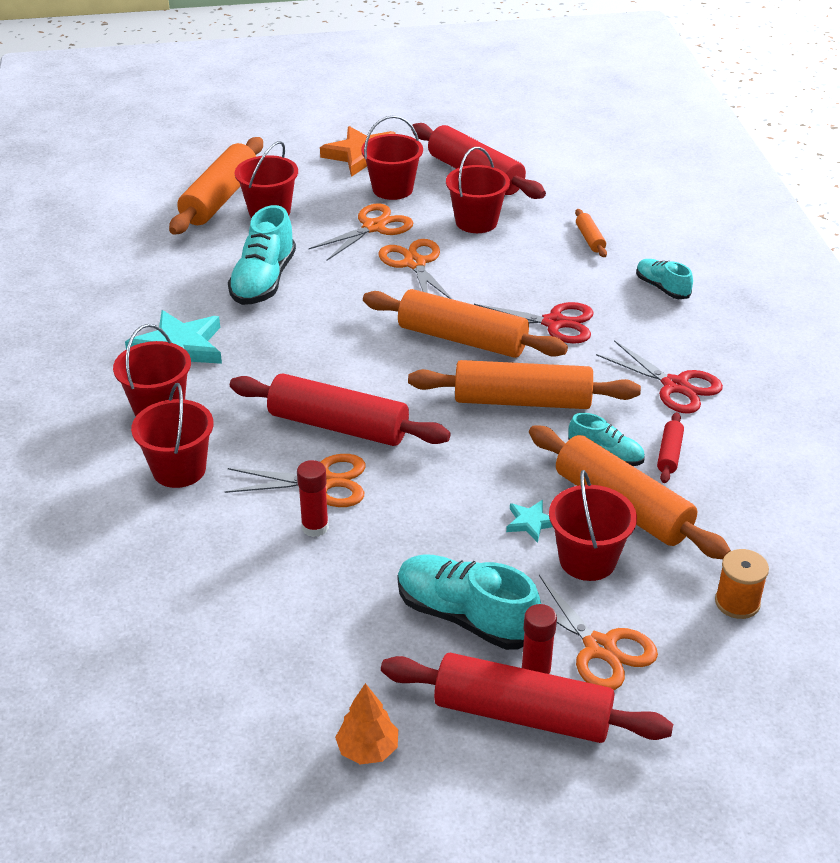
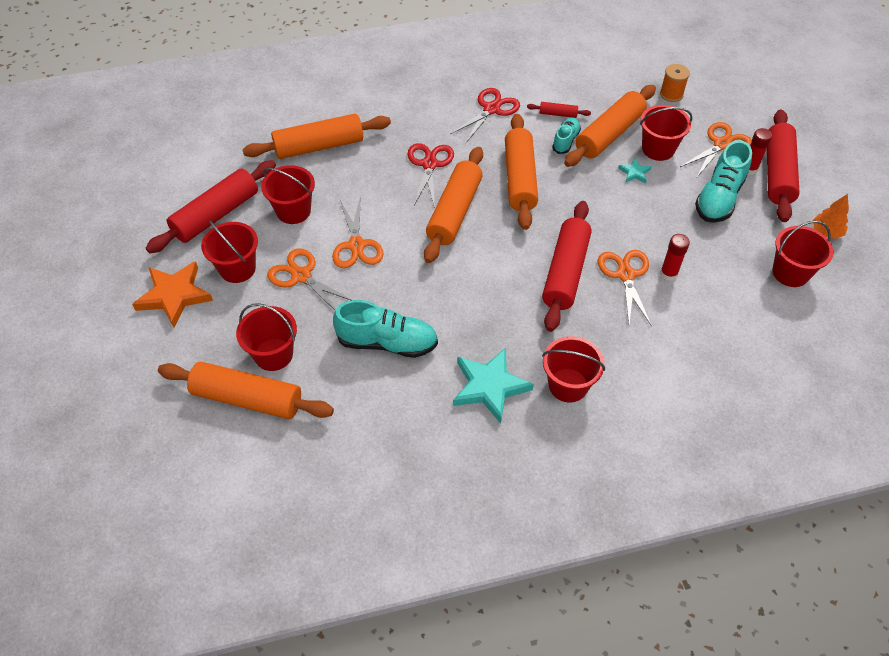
camera: 95 degrees left, 15 degrees up
red bucket [131,383,213,488] -> red bucket moved to [772,220,833,287]
orange scissors [379,239,452,299] -> orange scissors turned 75 degrees counterclockwise [332,200,384,268]
orange rolling pin [575,209,607,257] -> orange rolling pin [242,114,391,159], size x2.26
turquoise shoe [636,259,693,299] -> none

